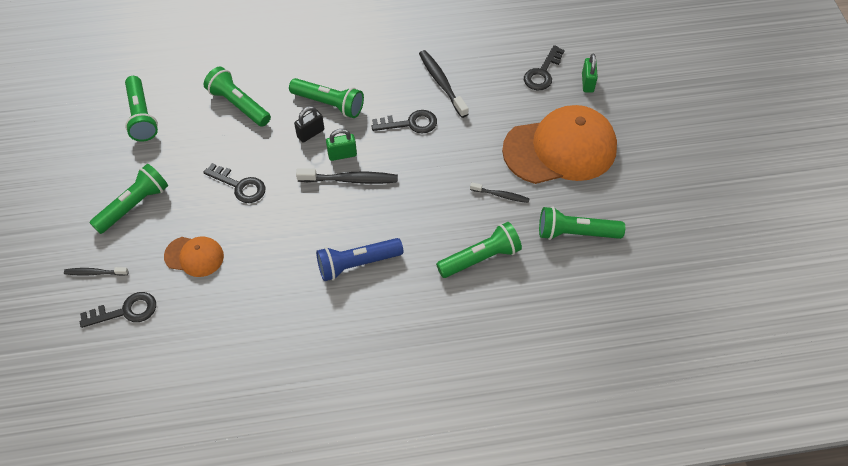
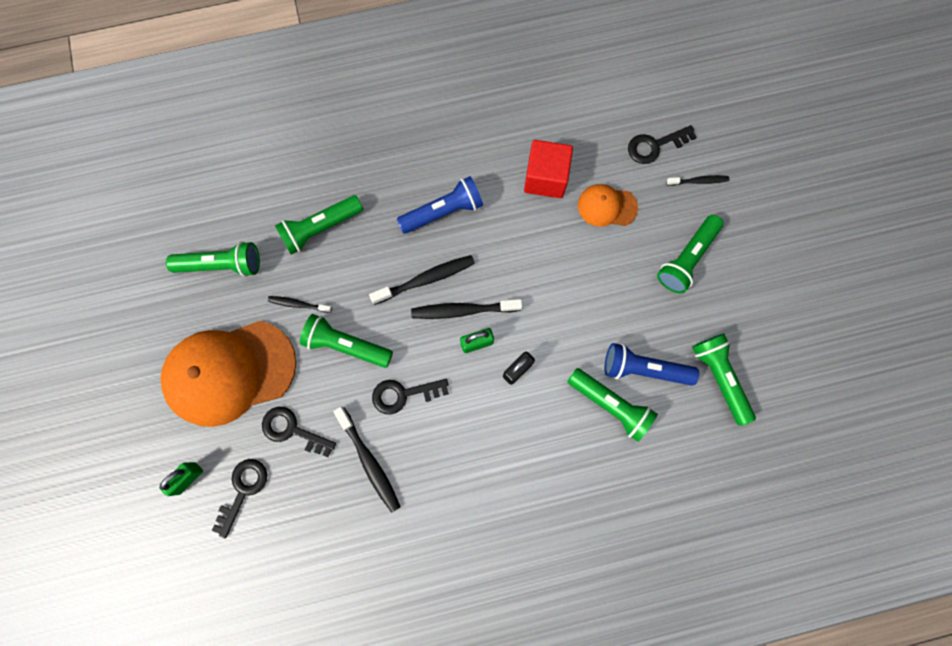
camera: 175 degrees right, 20 degrees up
black key [203,163,265,203] -> black key moved to [262,407,336,457]
green flashlight [289,78,364,118] -> green flashlight moved to [300,314,393,368]
green padlock [582,53,598,93] -> green padlock turned 45 degrees clockwise [159,462,203,496]
none -> black toothbrush [369,255,475,305]
none -> red cube [524,140,573,198]
none -> blue flashlight [604,343,699,386]

